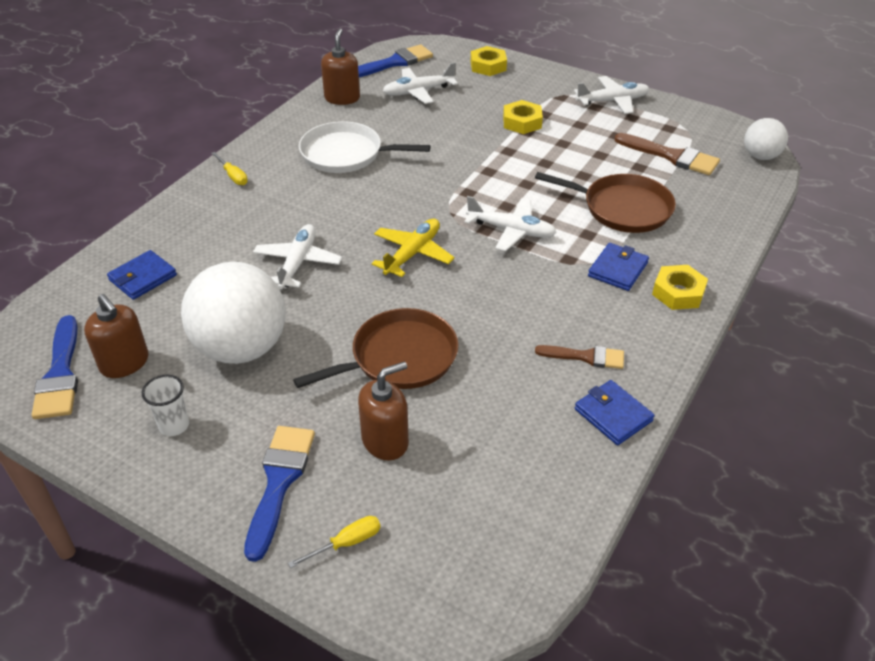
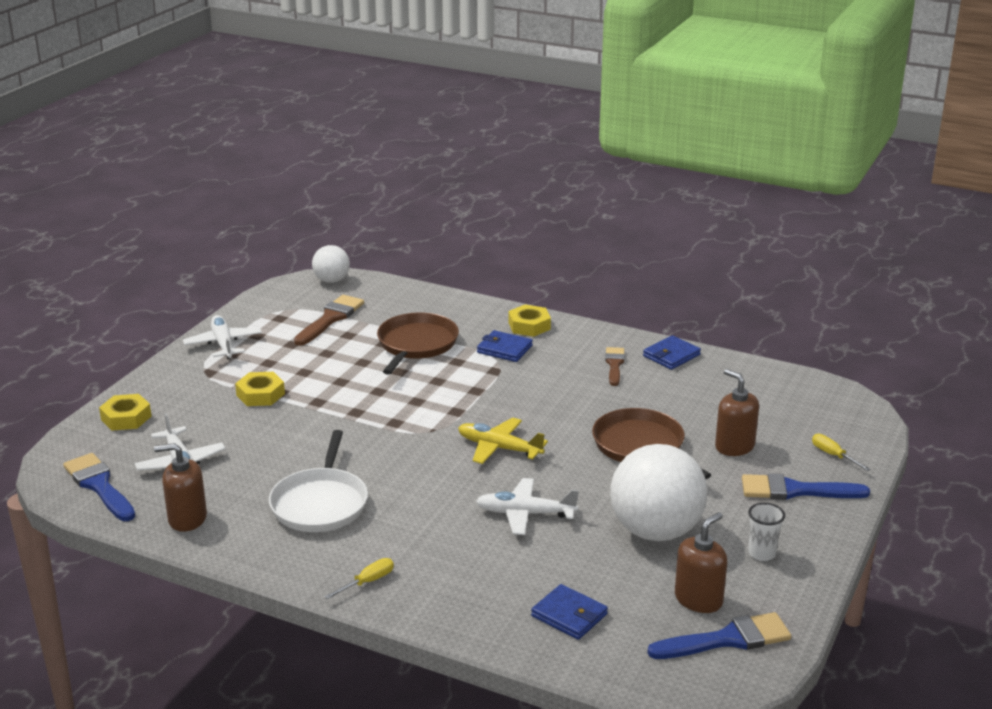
camera: 95 degrees left, 15 degrees down
white plane [464,196,557,251] -> none

